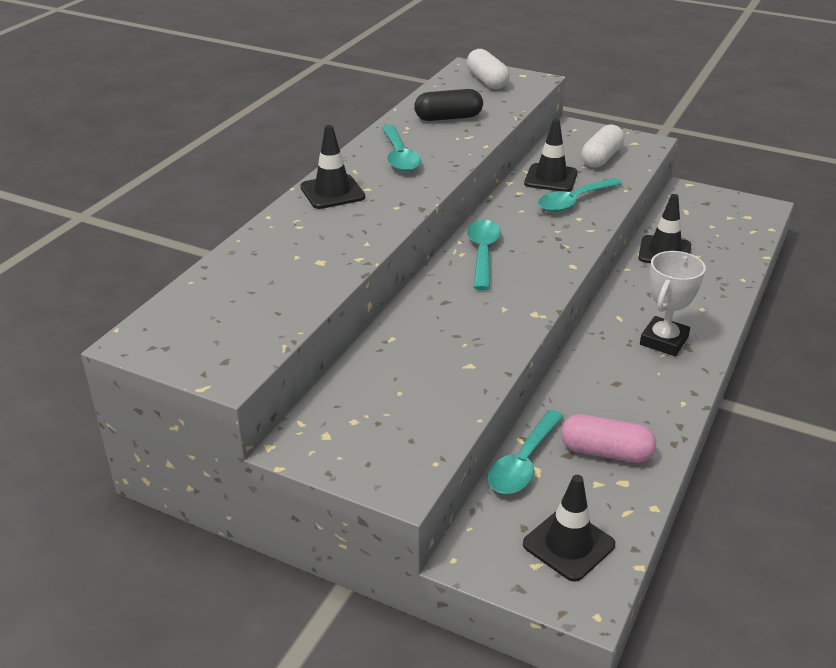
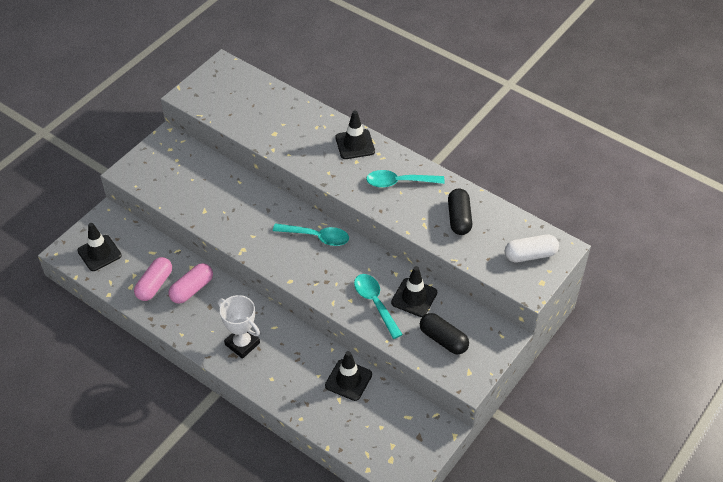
camera: 100 degrees right, 15 degrees up
turquoise spoon [488,410,564,494] -> none
white capsule [581,124,624,168] -> black capsule [420,313,469,354]
none -> pink capsule [169,263,213,304]

